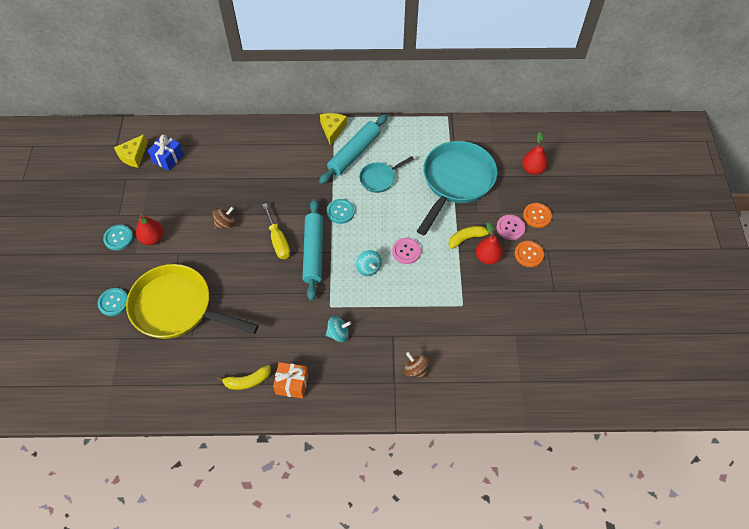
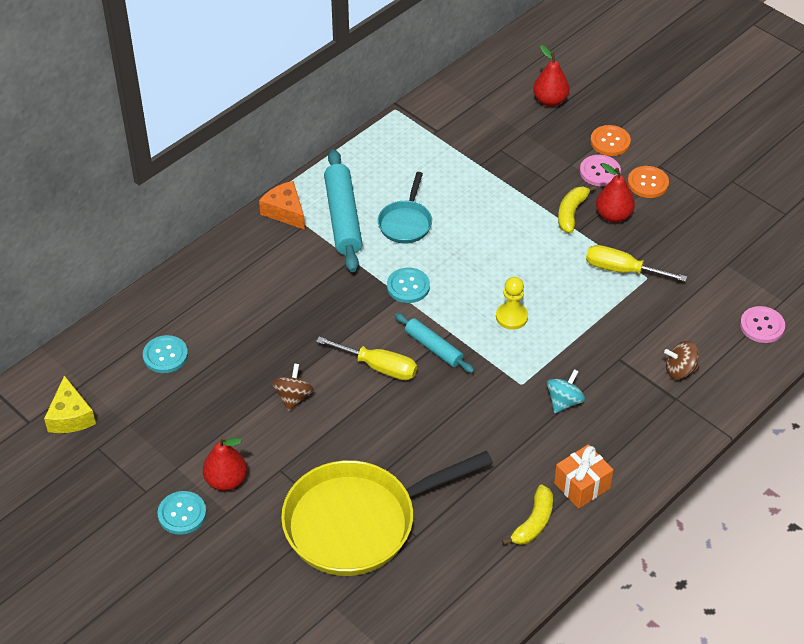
camera: 45 degrees left, 10 degrees down
turquoise button [98,288,128,316] -> turquoise button moved to [143,335,188,373]
blue gift [148,134,184,171] -> none
turquoise rolling pin [302,199,323,301] -> turquoise rolling pin [395,313,474,373], size x0.60
yellow cheese [320,113,347,146] -> orange cheese [259,181,305,230]
turquoise spinning top [356,250,382,276] -> yellow pawn [496,277,528,330]
pink button [392,238,421,264] -> pink button moved to [740,306,785,343]
turquoise pan [417,141,497,236] -> none
none -> yellow screwdriver [586,245,687,282]

